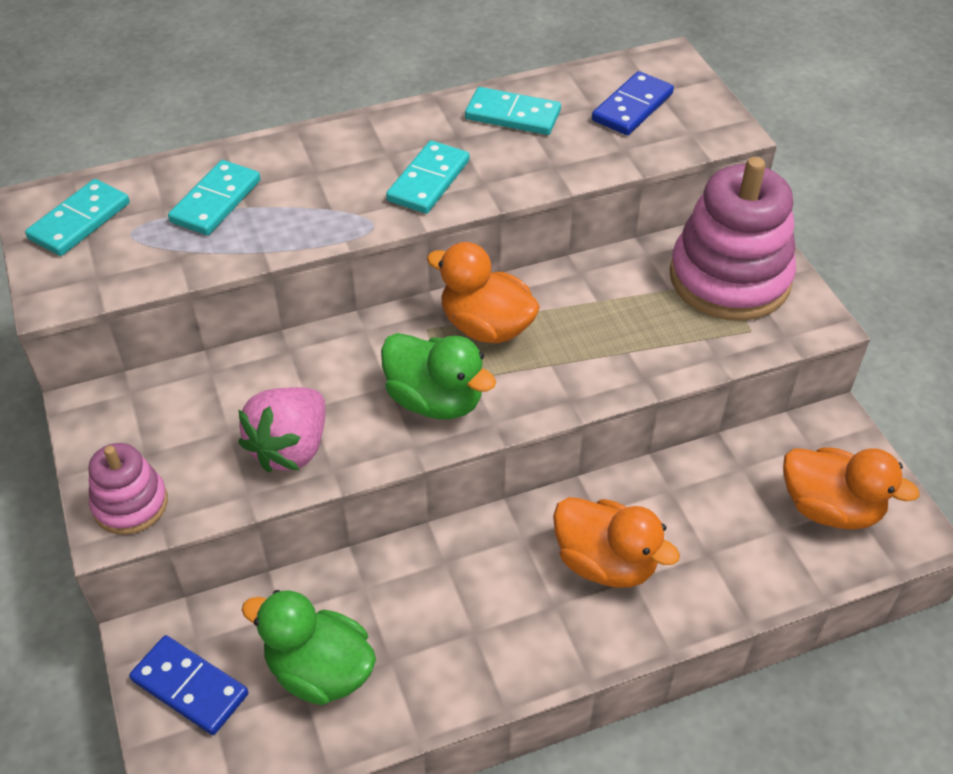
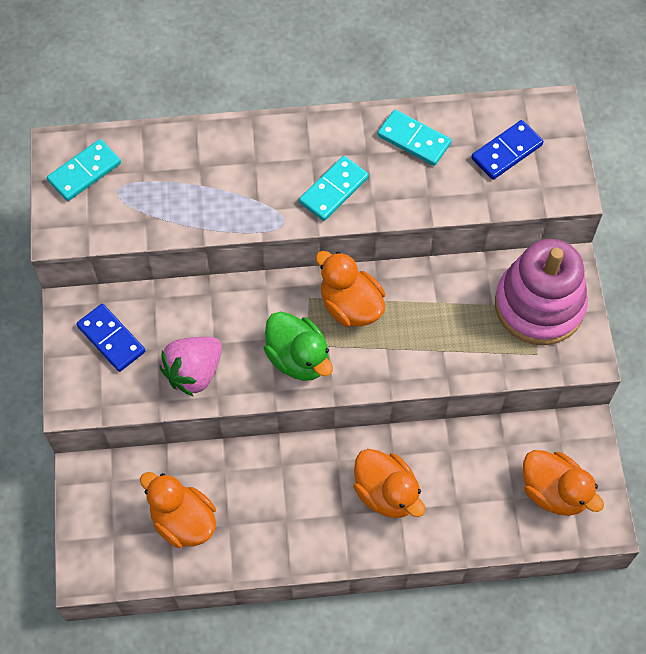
camera: 15 degrees right, 15 degrees up
pink stacking toy [88,443,168,535] -> none
blue domino [129,635,248,735] -> blue domino moved to [76,304,145,372]
turquoise domino [168,160,261,235] -> none
green duck [242,590,376,705] -> orange duck [140,472,216,548]

